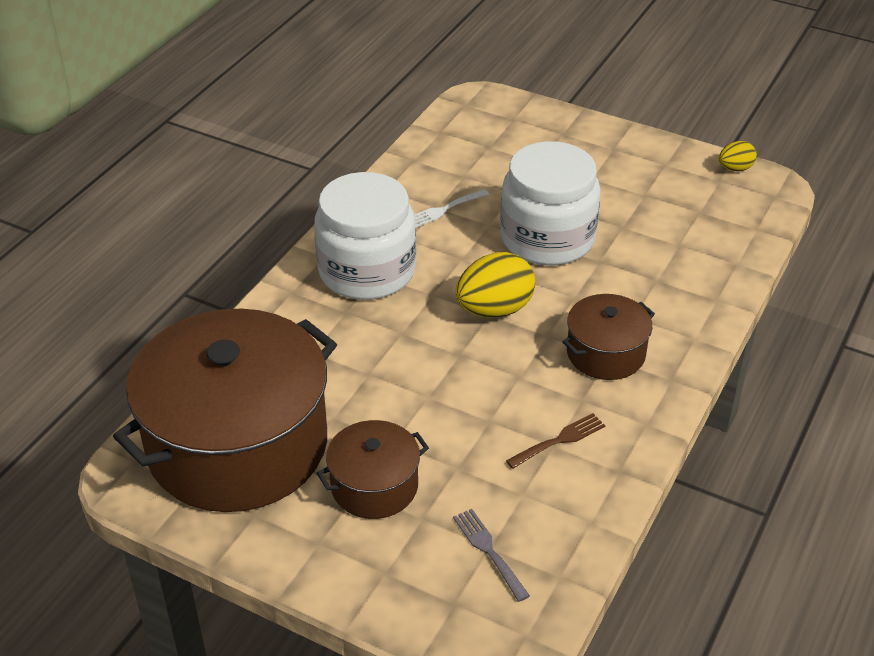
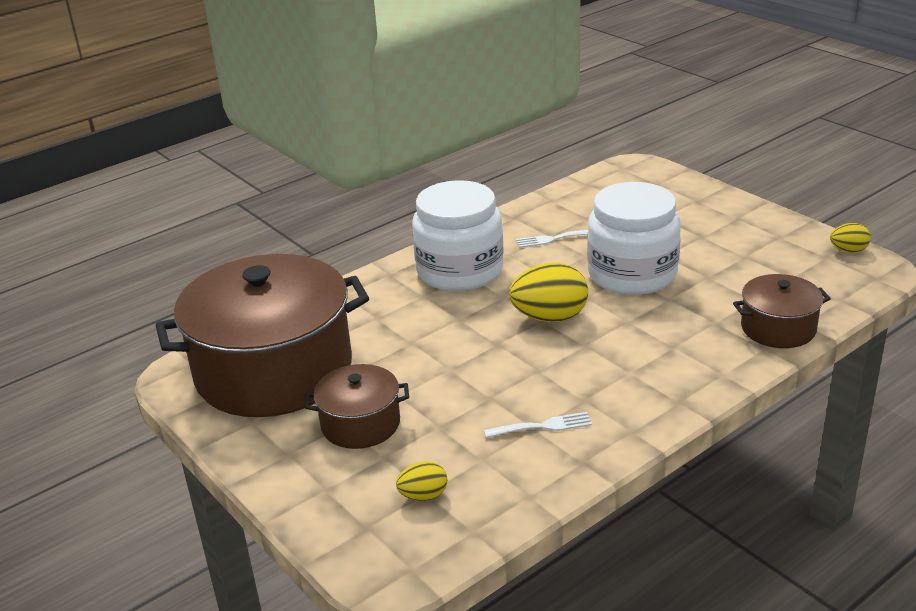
camera: 25 degrees right, 10 degrees down
grey fork [453,509,530,602] -> yellow egg [396,461,447,501]
brown fork [506,413,606,469] -> white fork [484,412,592,438]
brown pot [562,294,655,380] -> brown pot moved to [733,274,831,348]

